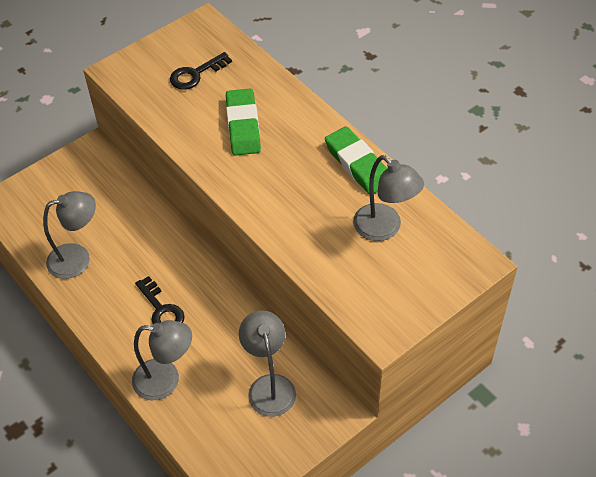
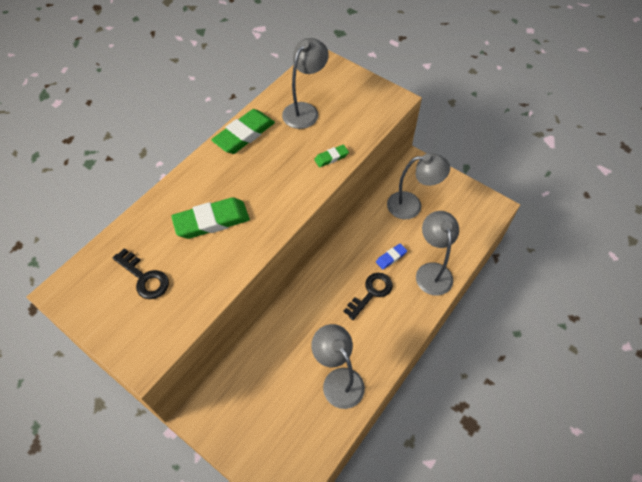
camera: 105 degrees left, 5 degrees up
grey lamp [239,310,296,417] -> grey lamp turned 150 degrees counterclockwise [387,153,450,219]
none -> green eraser [314,145,349,167]
none -> blue eraser [376,244,407,270]

